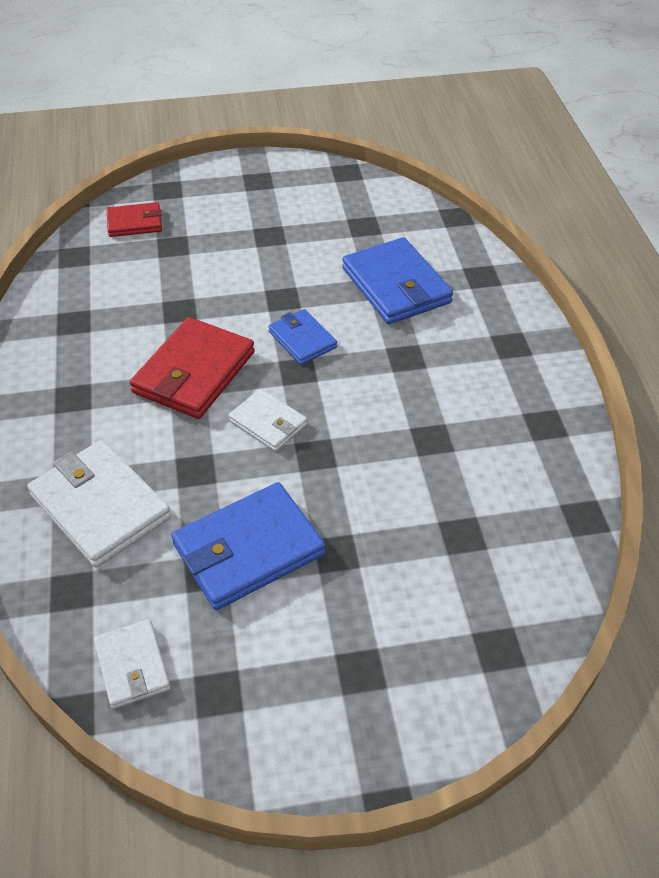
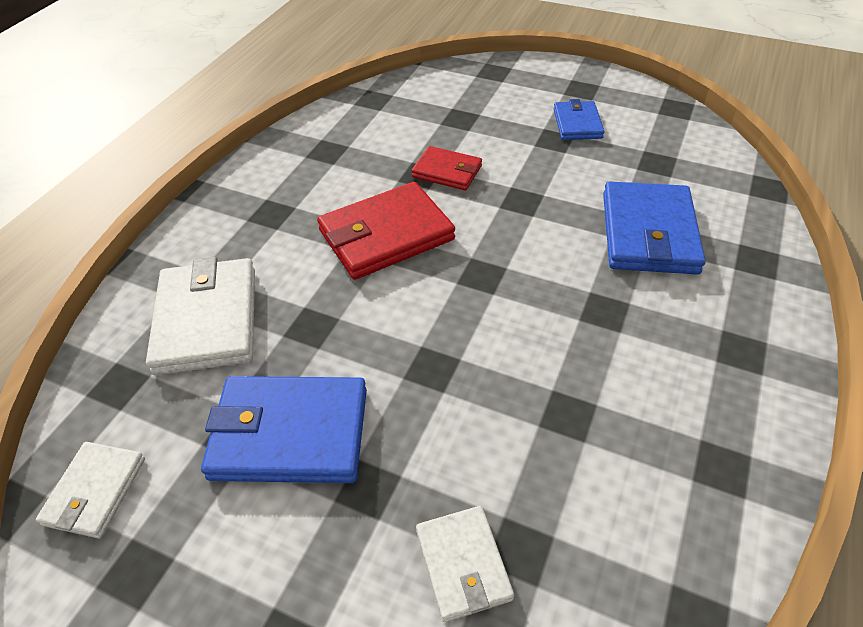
camera: 35 degrees right, 0 degrees up
red wallet [107,202,162,237] -> red wallet moved to [412,146,482,190]
white wallet [228,389,307,451] -> white wallet moved to [416,506,514,622]
blue wallet [268,309,337,365] -> blue wallet moved to [554,99,604,140]

